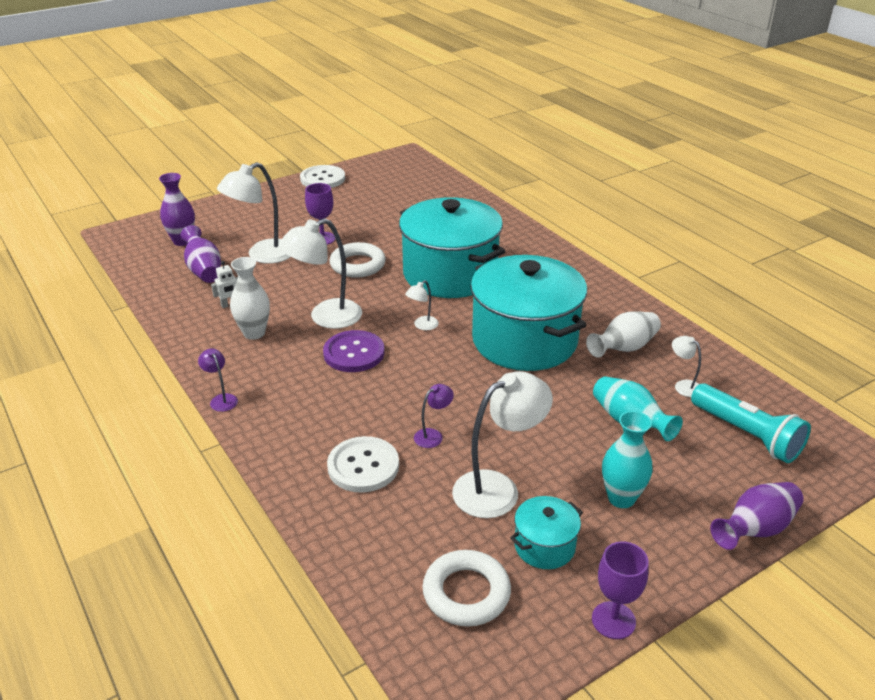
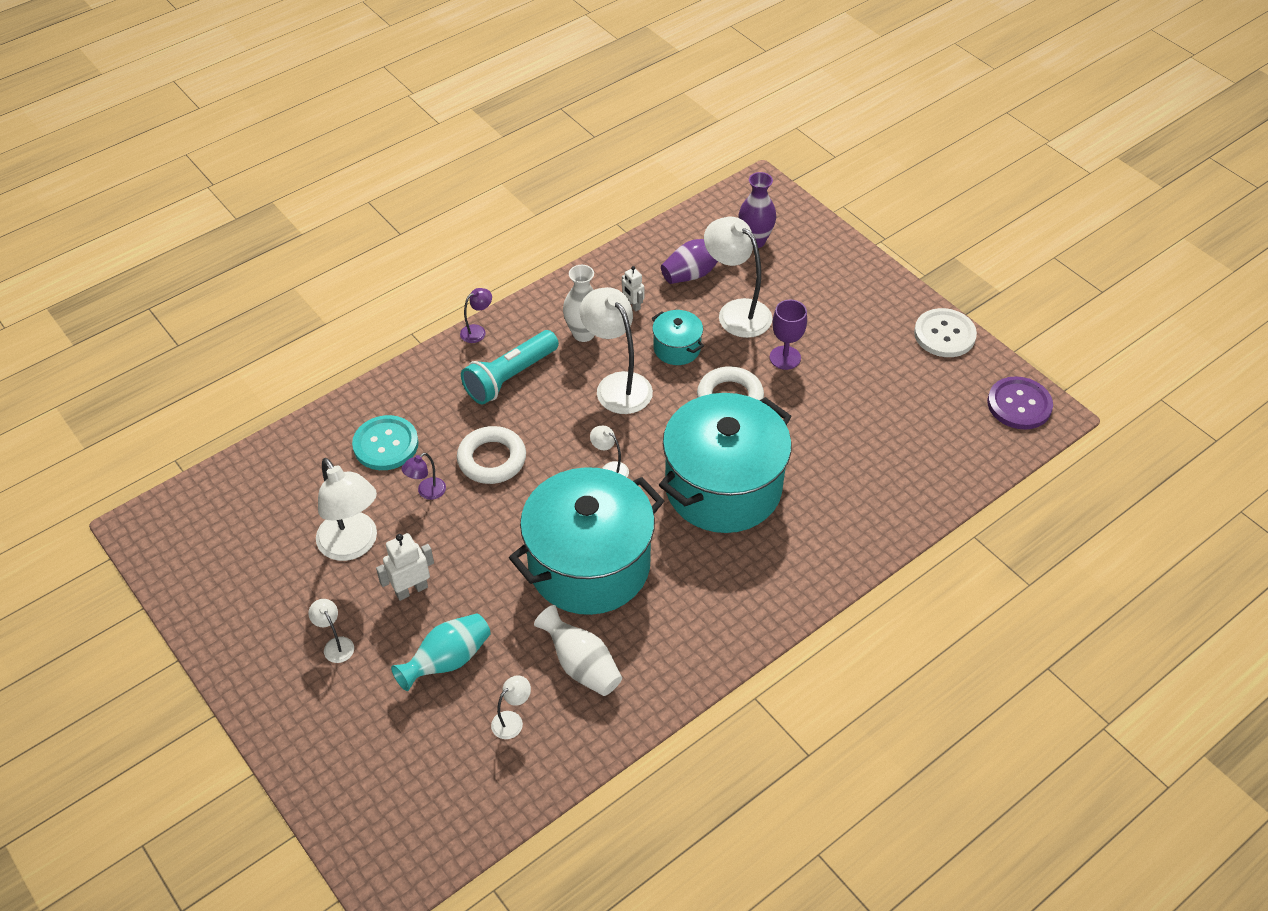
camera: 85 degrees right, 15 degrees up
purple button [323,330,384,372] -> purple button moved to [987,376,1053,430]
white button [327,436,399,493] -> turquoise button [352,415,419,470]
purple lamp [414,384,454,448] -> purple lamp turned 90 degrees clockwise [402,453,446,500]
white ring [422,550,511,627] -> white ring moved to [457,426,526,484]
turquoise pot [510,496,583,569] -> turquoise pot moved to [652,310,704,365]
purple goblet [592,542,649,639] -> none
turquoise vase [602,411,652,508] -> white lamp [308,599,354,663]
turquoise flashlight [691,383,811,463] -> turquoise flashlight moved to [461,330,559,404]
purple vase [710,482,804,550] -> none
none -> white robot [376,533,434,601]

